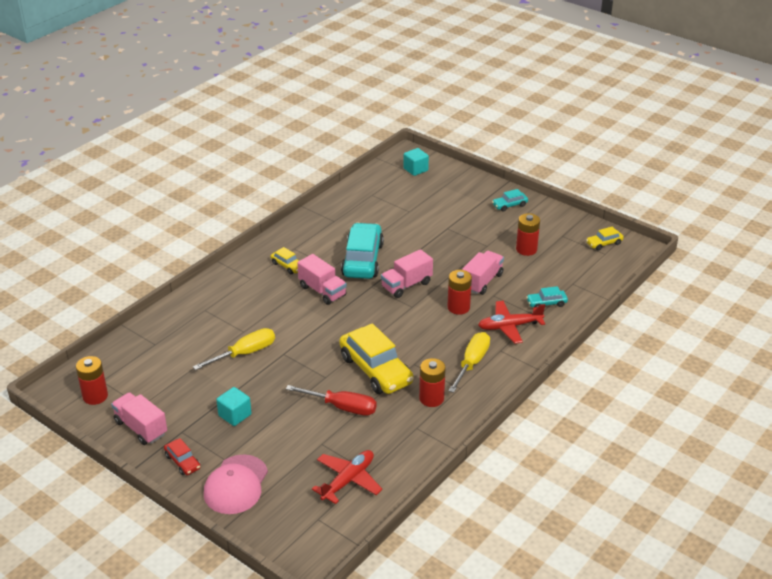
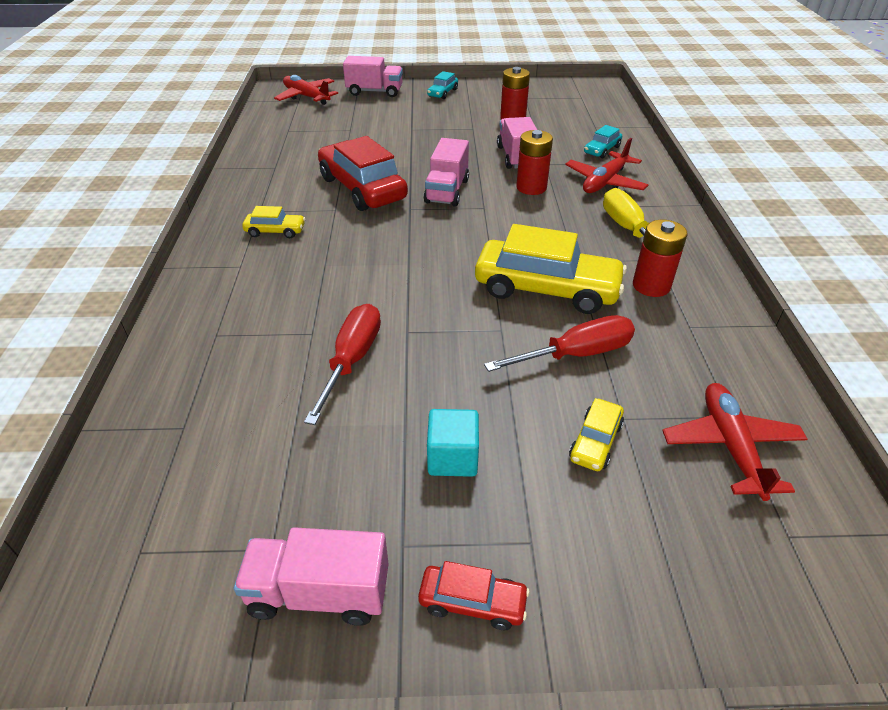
camera: 40 degrees left, 5 degrees up
red battery [76,356,108,405] -> none
yellow screwdriver [193,328,275,370] -> red screwdriver [304,304,381,425]
pink cap [204,455,268,514] -> none
pink truck [297,254,347,305] -> pink truck moved to [343,56,403,97]
turquoise car [341,223,384,279] -> red car [318,136,408,211]
turquoise cube [403,148,429,176] -> red plane [274,75,338,105]
yellow car [586,226,624,250] -> yellow car moved to [569,398,624,471]

